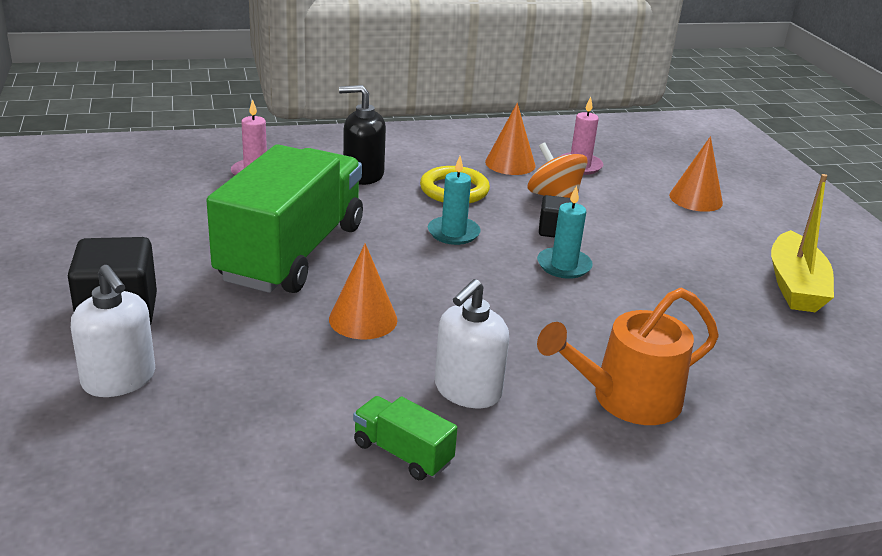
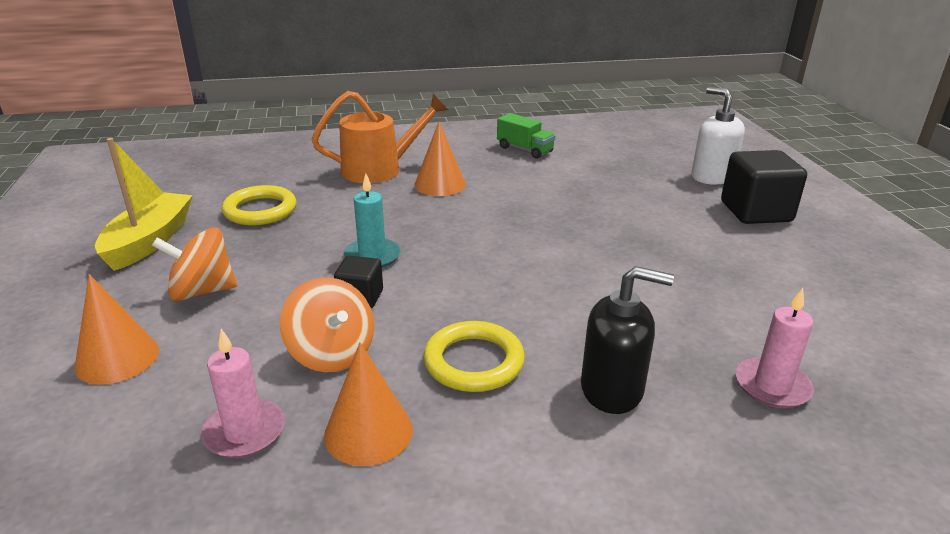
camera: 175 degrees left, 0 degrees up
green truck [206,144,363,293] -> none
orange cone [329,243,397,339] -> orange cone moved to [414,122,466,196]
turquoise candle [428,156,481,245] -> none
white soap dispenser [435,279,509,408] -> none
none -> orange spinning top [152,227,237,301]
none -> yellow ring [222,185,297,225]

